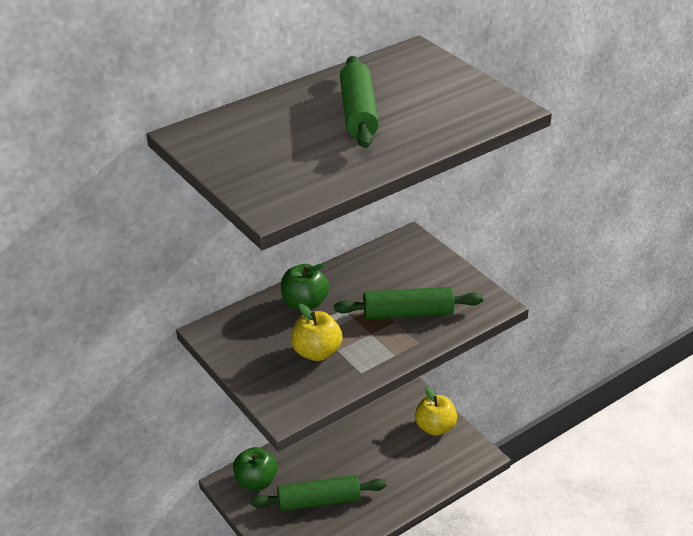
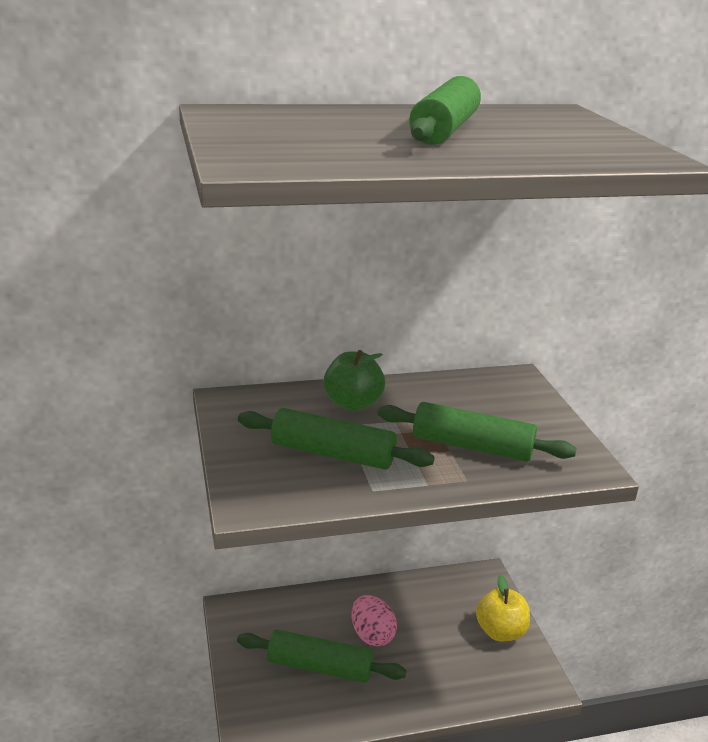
camera: 20 degrees right, 10 degrees down
green apple [233,447,277,490] -> none
yellow apple [291,304,342,361] -> green rolling pin [238,408,435,470]
none -> pink egg [351,595,397,646]

